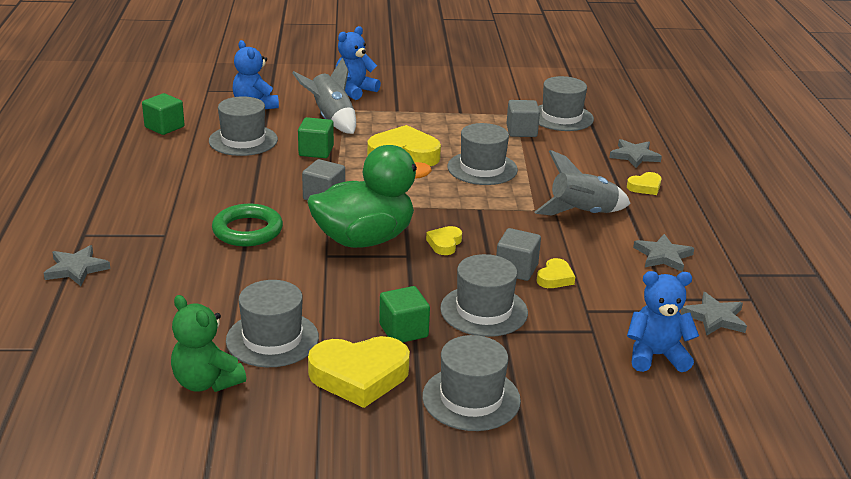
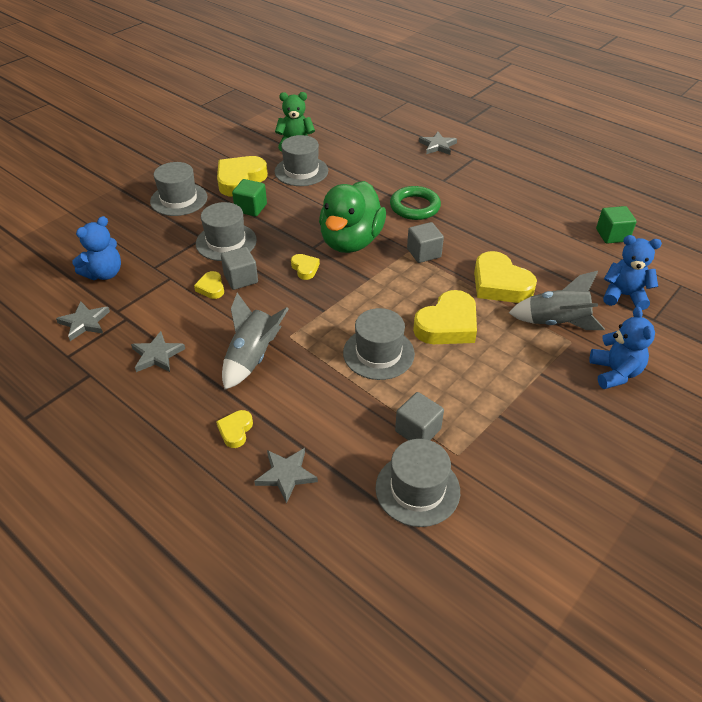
camera: 135 degrees right, 15 degrees up
grey hat [209,96,278,156] -> none
green cube [298,117,334,158] -> yellow heart [474,251,537,303]

